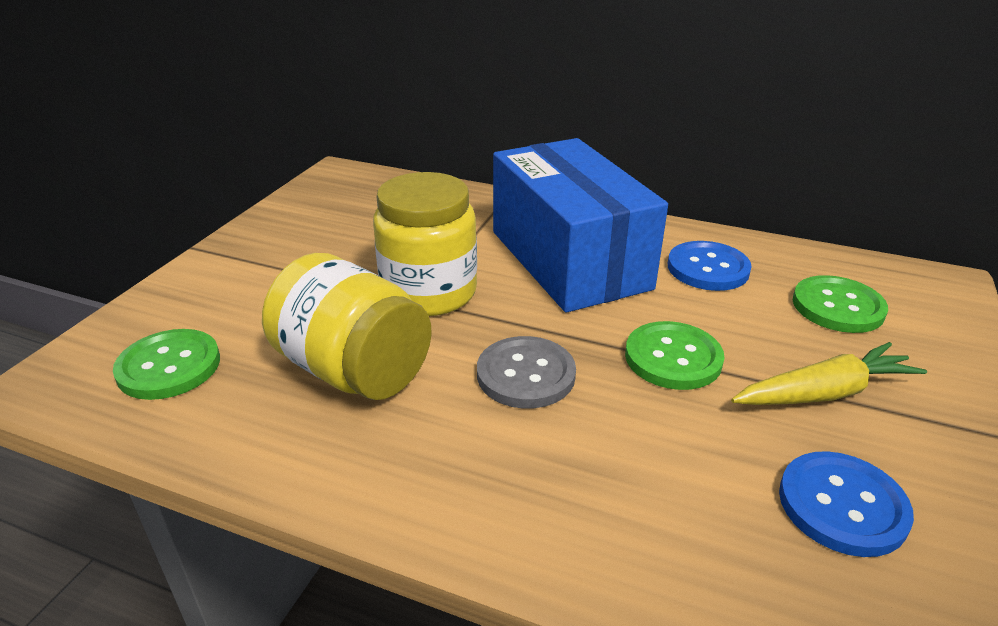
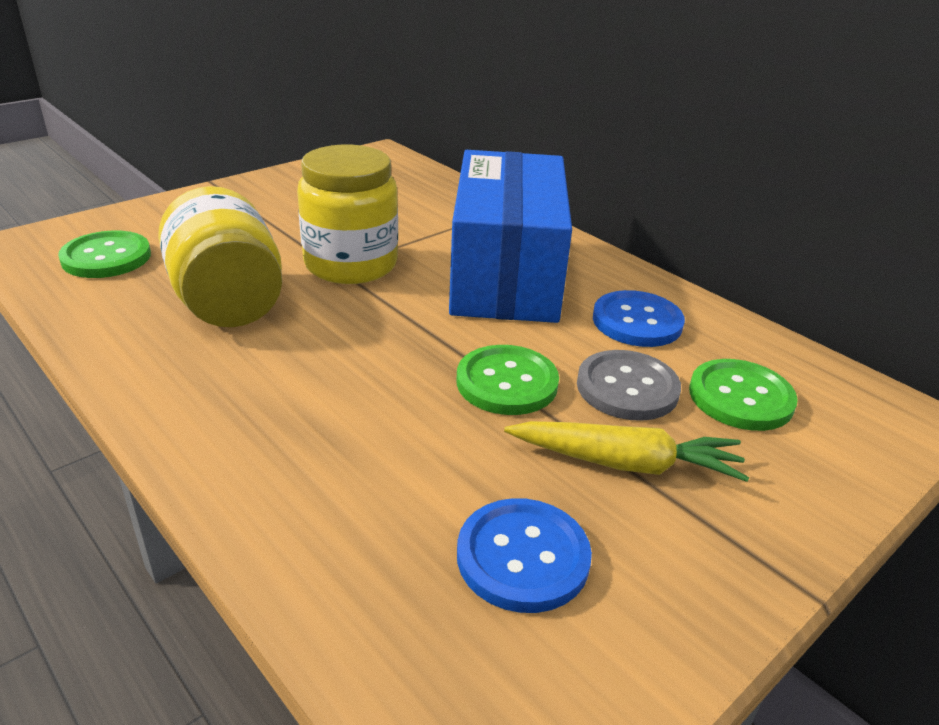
camera: 25 degrees right, 0 degrees up
grey button [477,336,576,409] -> grey button moved to [577,350,681,421]

